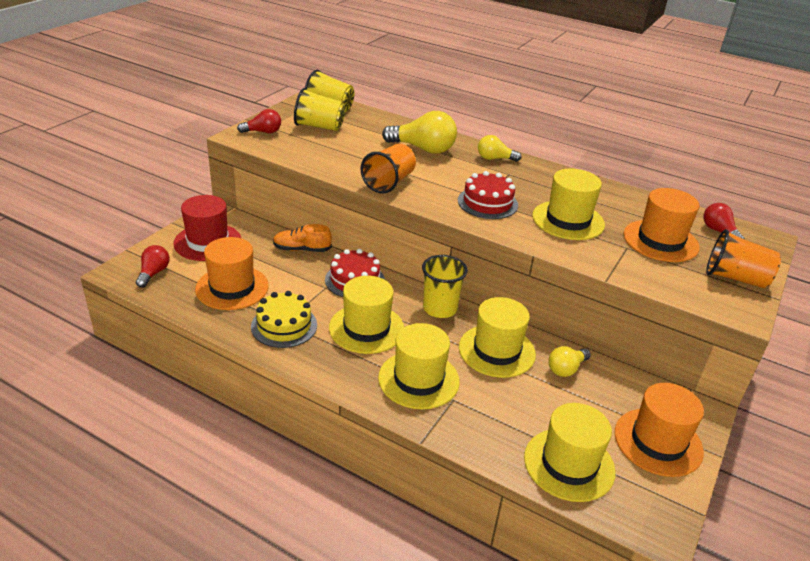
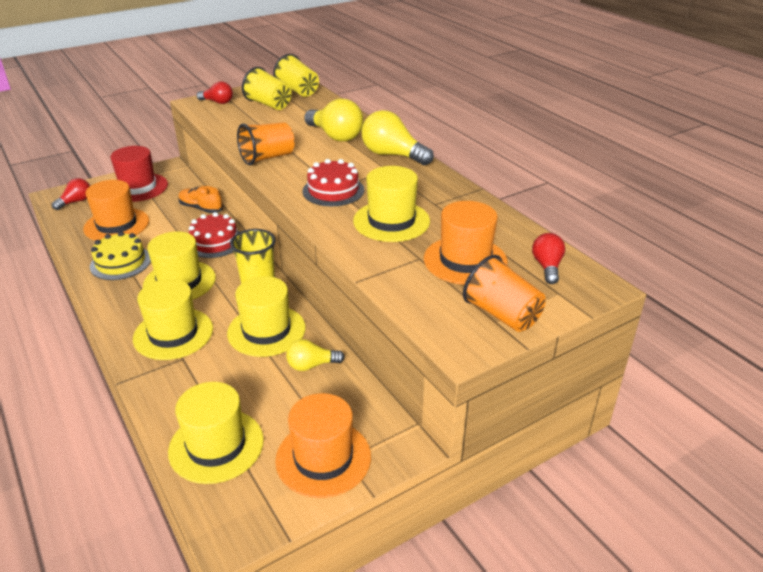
camera: 30 degrees right, 0 degrees up
yellow light bulb [478,135,521,162] -> yellow light bulb [361,110,434,165], size x1.73

